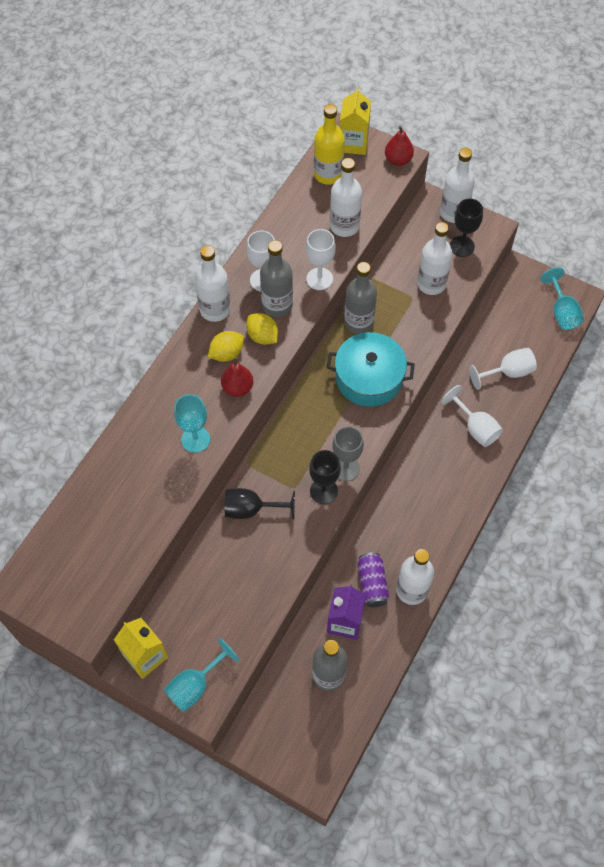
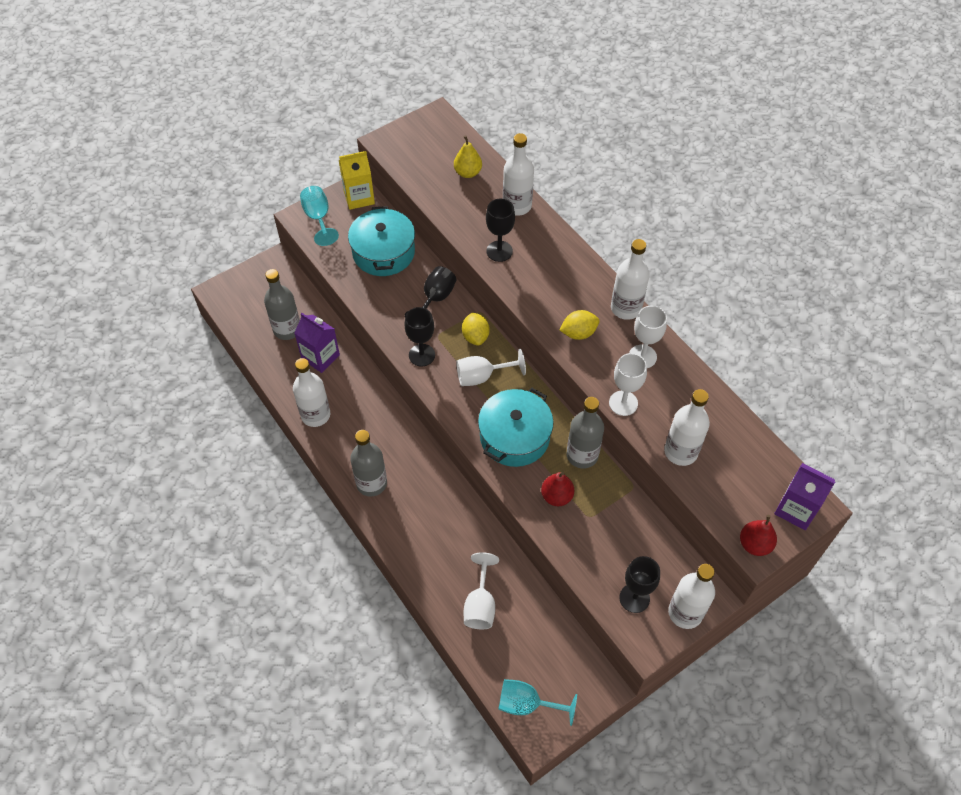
camera: 115 degrees right, 5 degrees down
turquoise goblet [174,394,210,453] -> black goblet [486,199,515,262]
yellow lemon [208,331,244,362] -> yellow lemon moved to [462,312,489,346]
red pear [221,357,253,397] -> red pear moved to [541,472,574,506]
grey bottle [260,240,293,317] -> grey bottle moved to [350,430,387,497]
yellow bottle [314,104,345,185] -> none
grey goblet [332,426,364,481] -> none
yellow carton [340,87,371,155] -> purple carton [774,463,835,530]
purple can [358,552,389,607] -> none
white bottle [417,222,453,295] -> white bottle moved to [503,133,534,216]
white goblet [442,385,503,447] -> white goblet moved to [456,349,526,386]
none -> turquoise pot [348,206,415,276]
none -> yellow pear [454,135,482,178]

